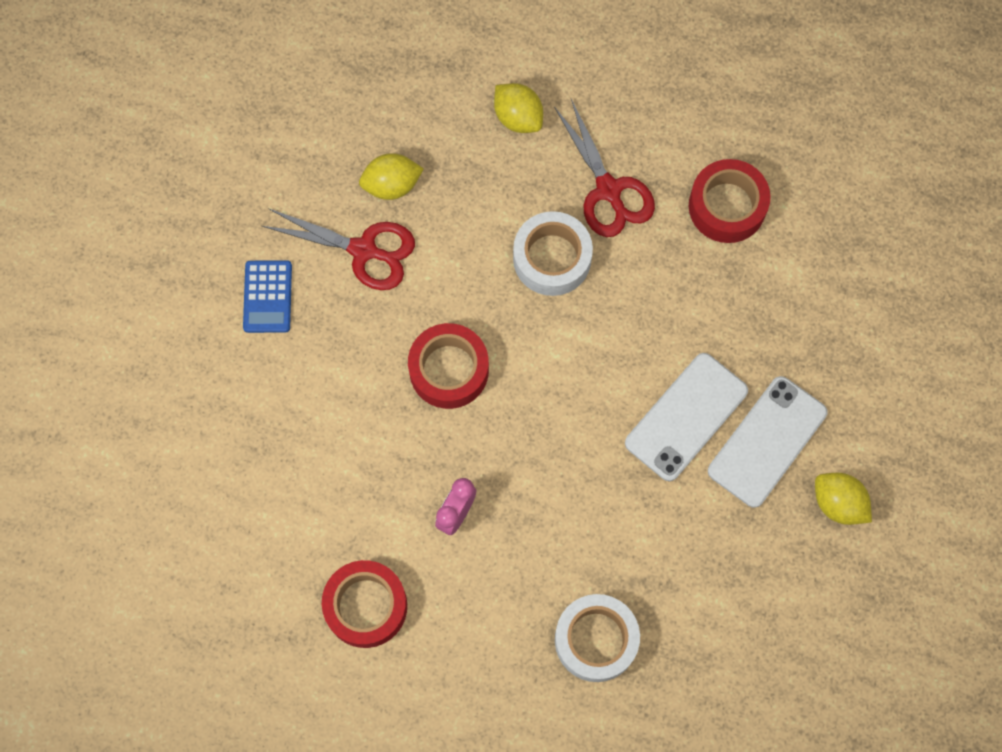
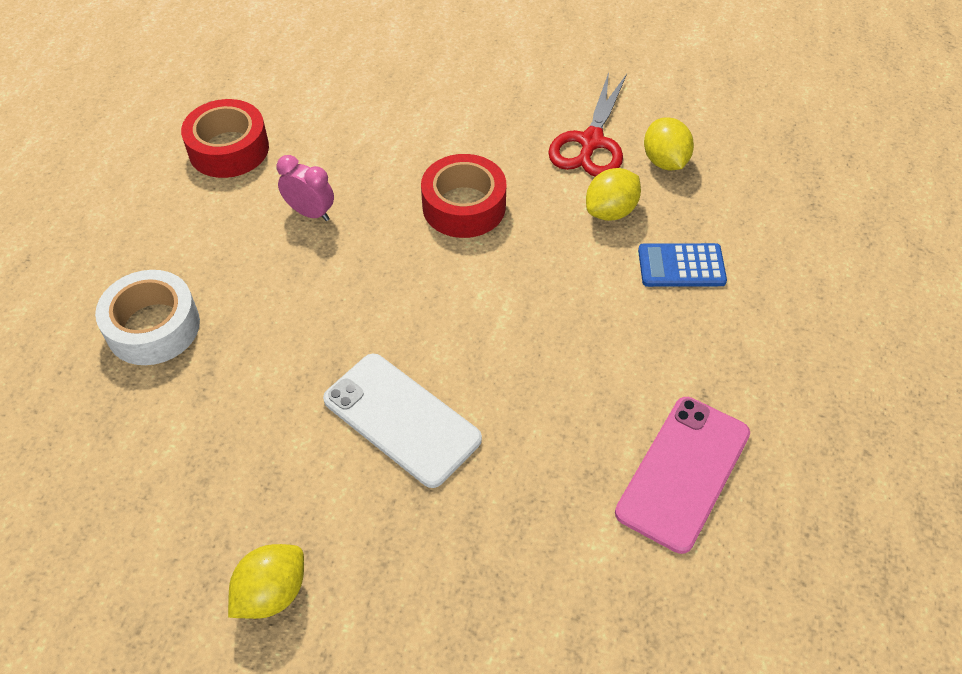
camera: 90 degrees right, 20 degrees down
blue calculator [243,260,292,333] -> blue calculator moved to [638,243,727,287]
yellow lemon [494,83,543,133] -> yellow lemon moved to [586,168,641,221]
white tape [513,211,593,296] -> none
red scissors [554,99,655,237] -> none
red tape [689,159,771,243] -> pink phone [615,397,750,554]
white phone [708,376,827,508] -> none

